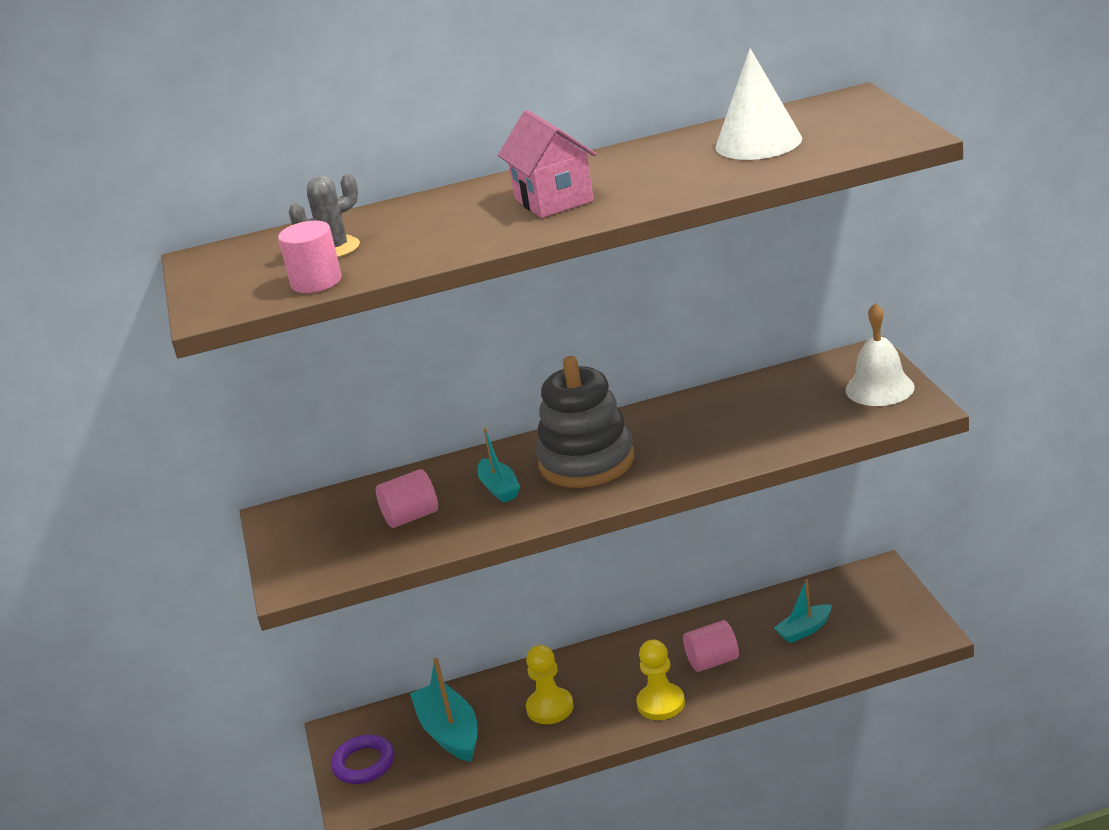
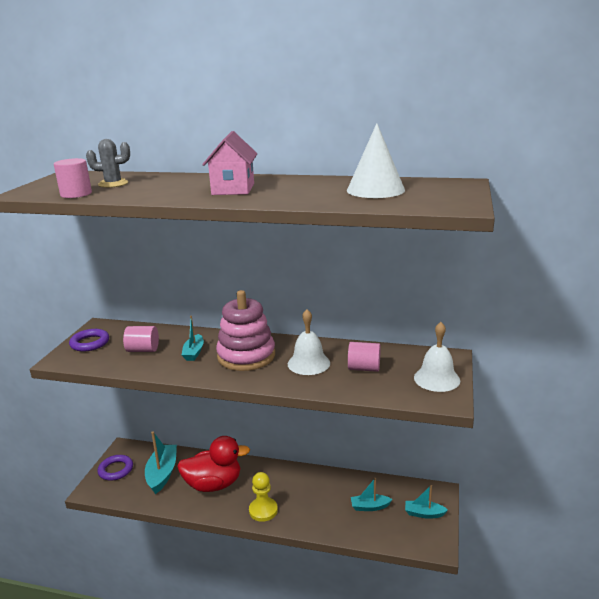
camera: 25 degrees right, 5 degrees down
yellow pawn [526,645,574,724] -> red duck [177,436,250,492]
grey stacking toy [536,356,635,488] -> pink stacking toy [216,290,275,371]
pink cylinder [683,620,739,672] -> pink cylinder moved to [348,342,381,372]
none -> purple ring [69,329,109,352]
none -> white bell [288,309,330,375]
none -> turquoise boat [405,485,448,519]

